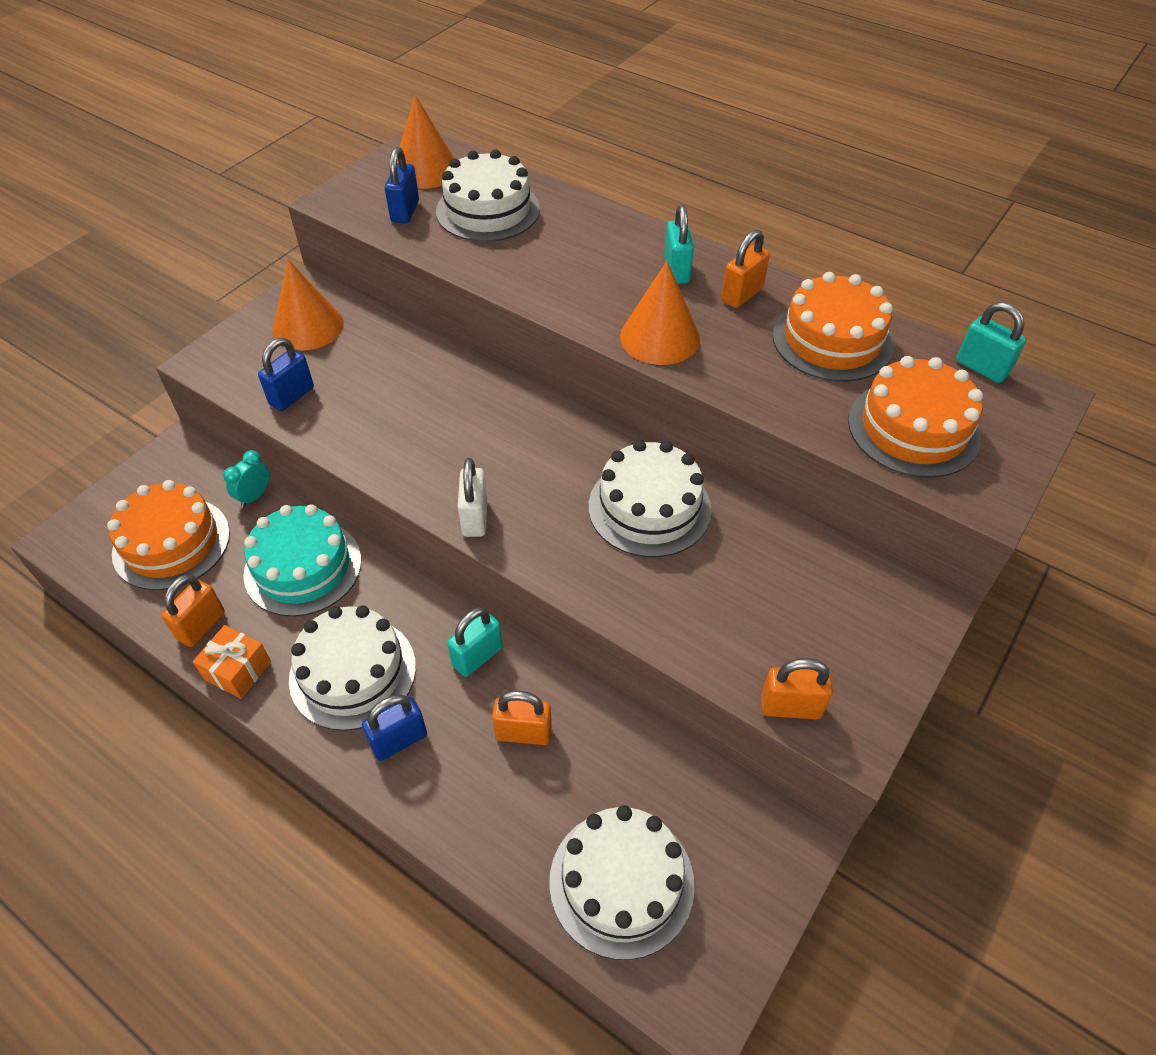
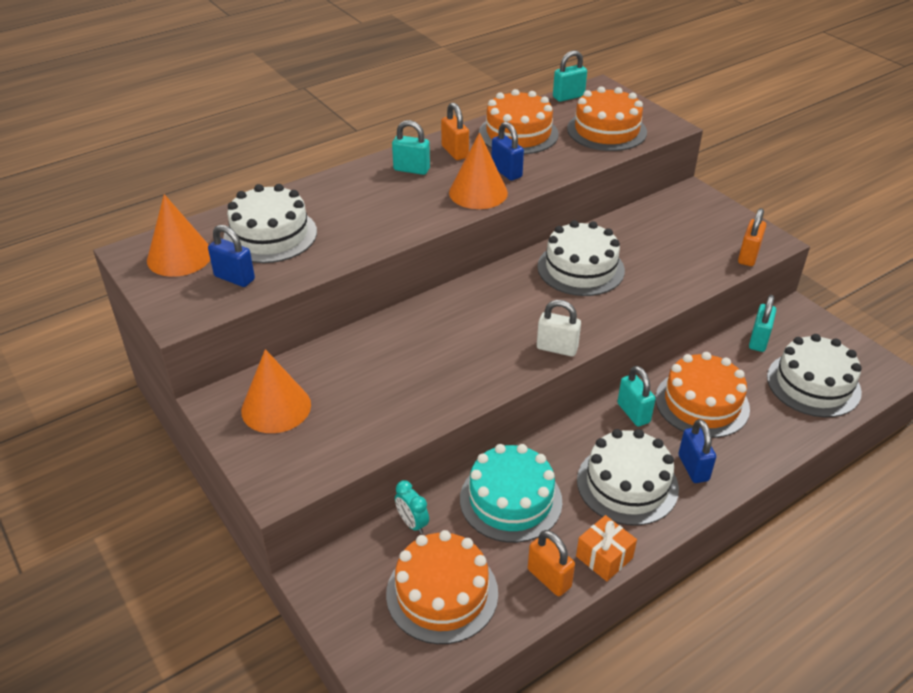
camera: 70 degrees left, 10 degrees down
blue padlock [258,338,314,411] -> blue padlock moved to [491,122,524,181]
orange padlock [492,691,552,745] -> orange cake [656,352,750,438]
none -> turquoise padlock [749,295,776,352]

